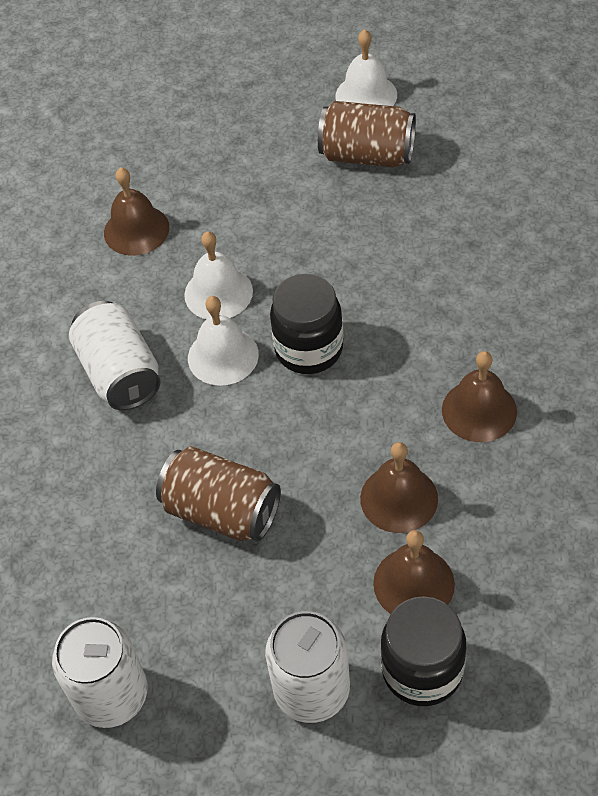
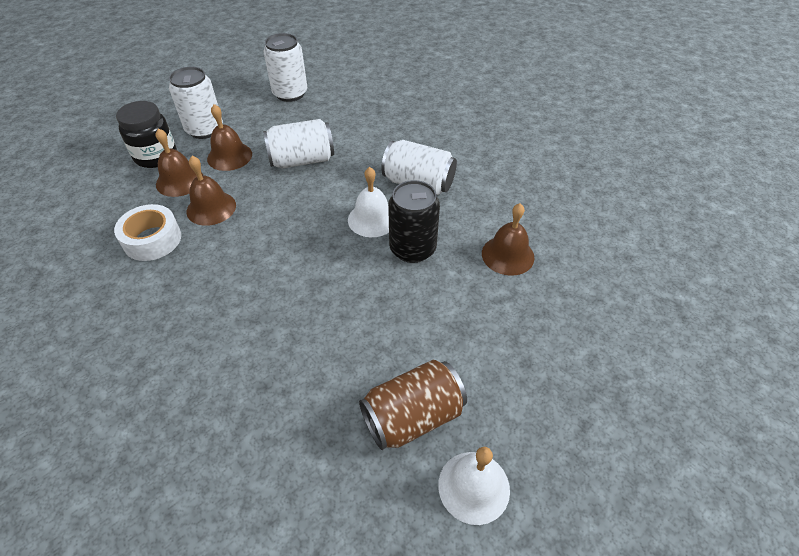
camera: 135 degrees right, 5 degrees down
brown can [156,446,281,542] -> white can [263,119,334,169]
white bell [184,231,253,319] -> black can [388,180,440,263]
black jar [270,274,343,374] -> none
brown bell [442,351,517,442] -> brown bell moved to [207,104,252,171]
none -> white tape [114,204,181,261]

